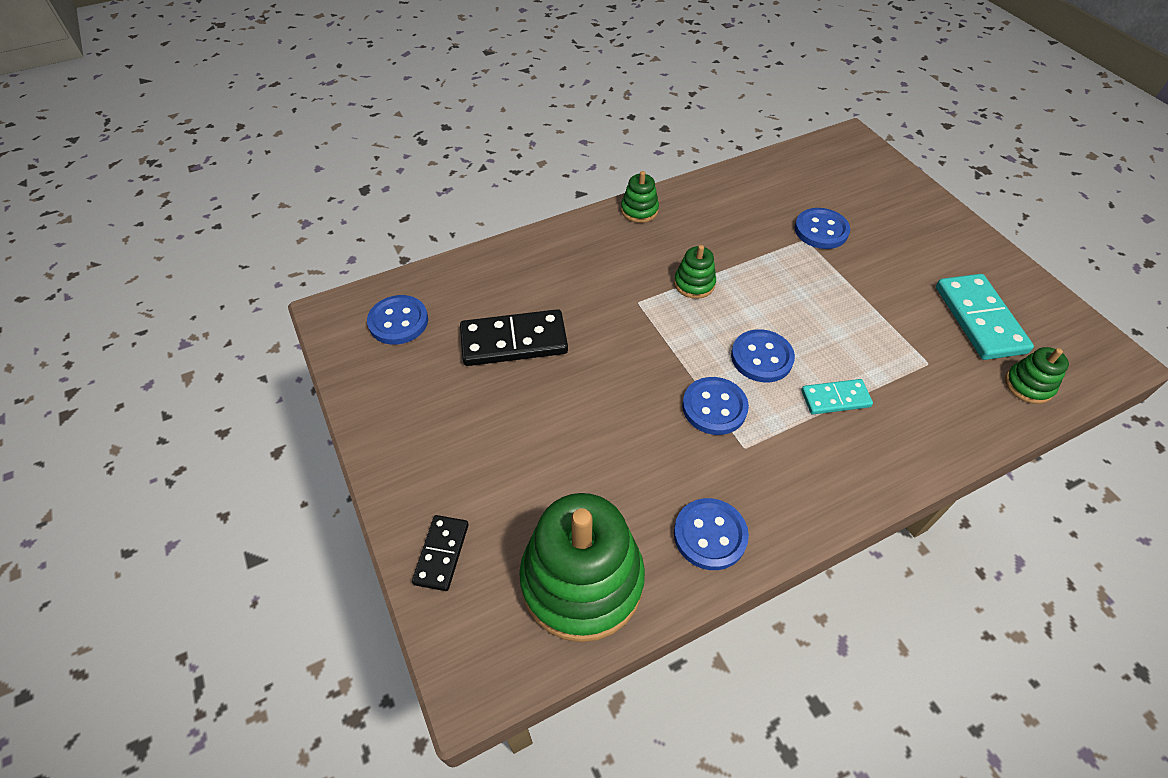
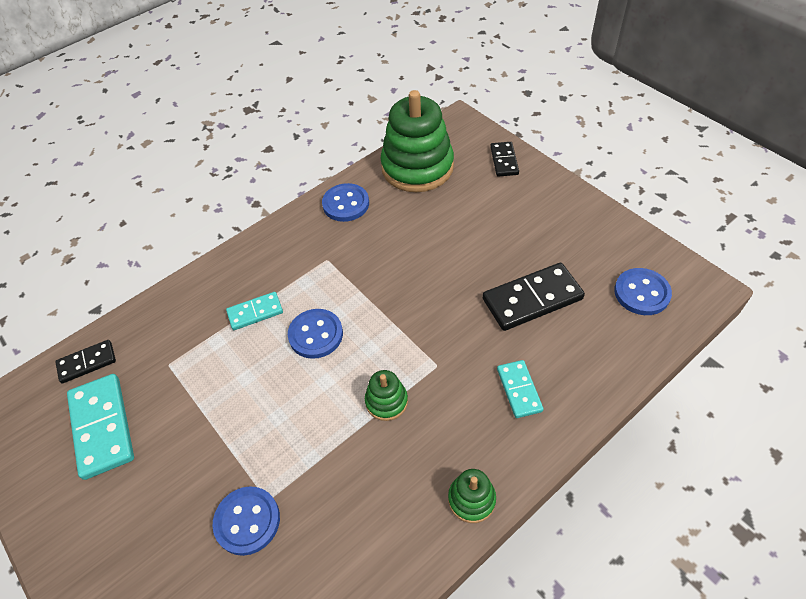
camera: 170 degrees right, 0 degrees up
blue button [682,377,749,435] -> none
green stacking toy [1005,347,1069,404] -> black domino [55,340,116,383]
none -> turquoise domino [497,360,544,418]

